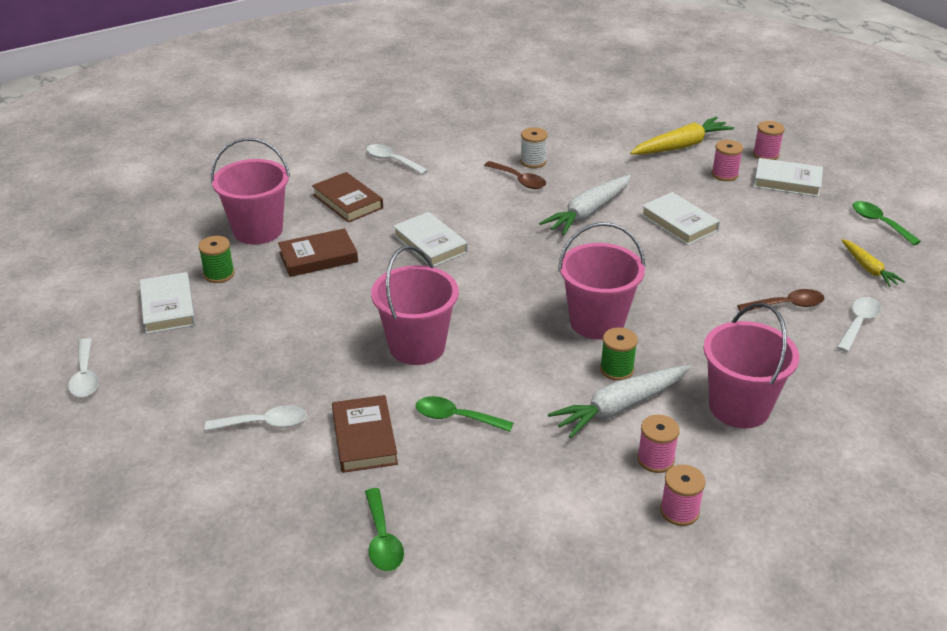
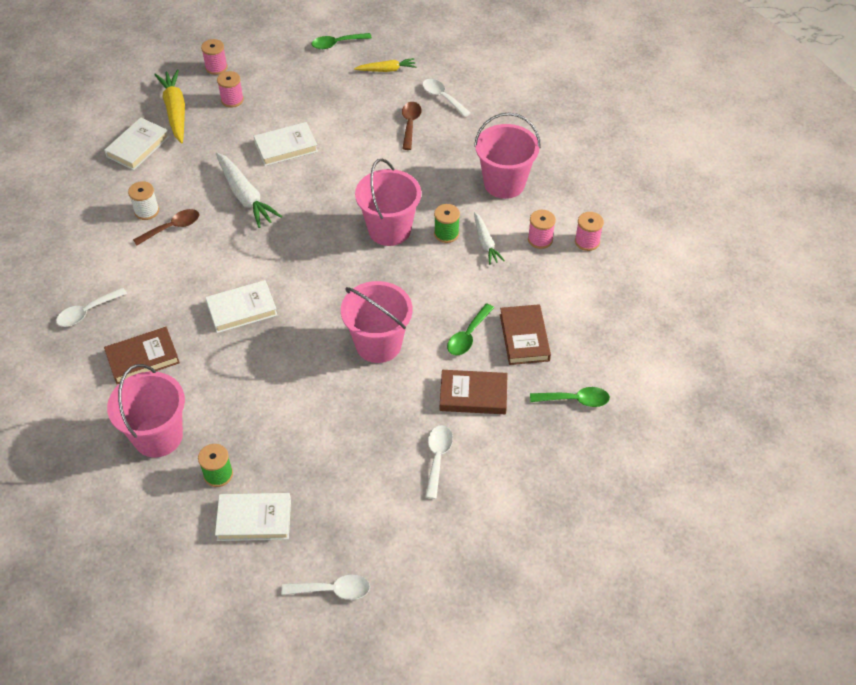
camera: 75 degrees left, 15 degrees up
brown book [278,228,358,277] -> brown book moved to [500,304,551,365]
white carrot [548,365,691,438] -> white carrot [474,212,505,265], size x0.59
white book [754,158,823,197] -> white book moved to [104,117,169,170]

